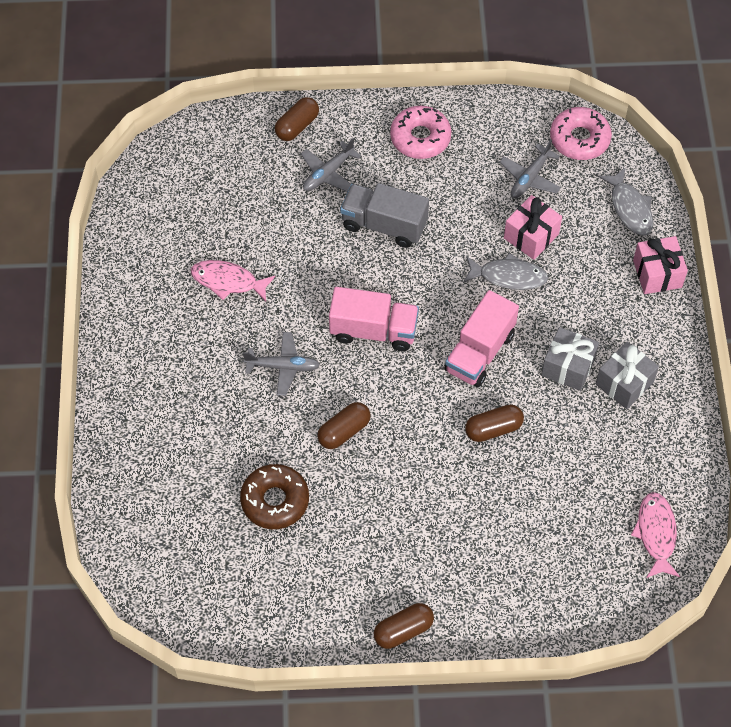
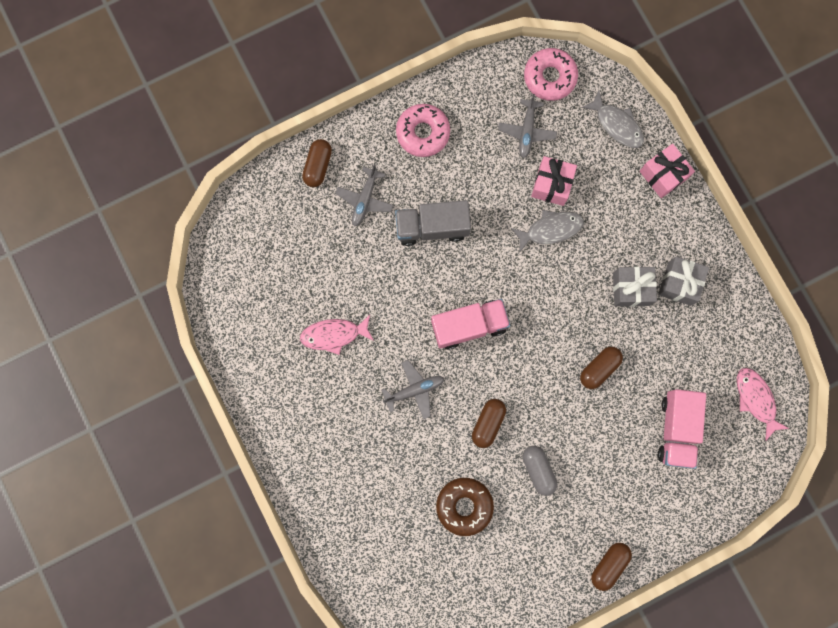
camera: 25 degrees left, 20 degrees up
pink truck [444,290,519,387] -> pink truck moved to [658,389,706,469]
none -> grey capsule [523,446,557,496]

